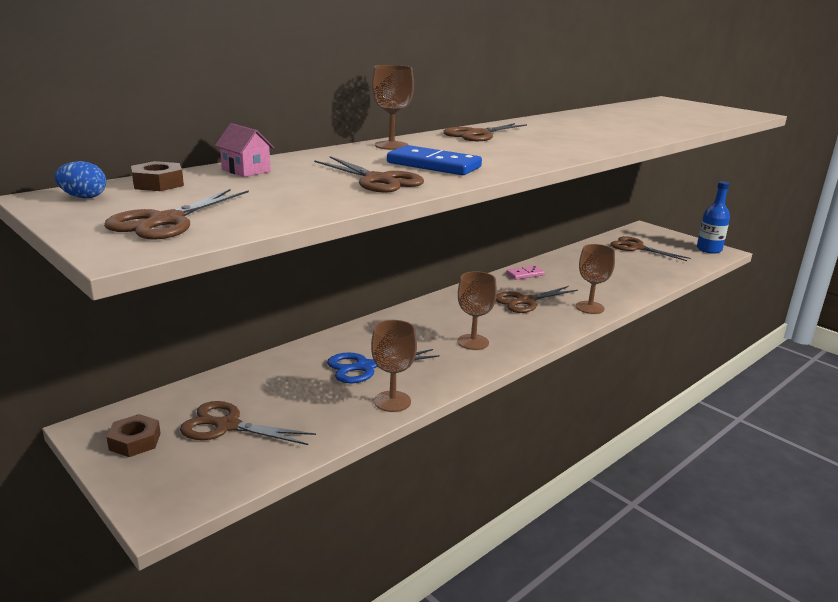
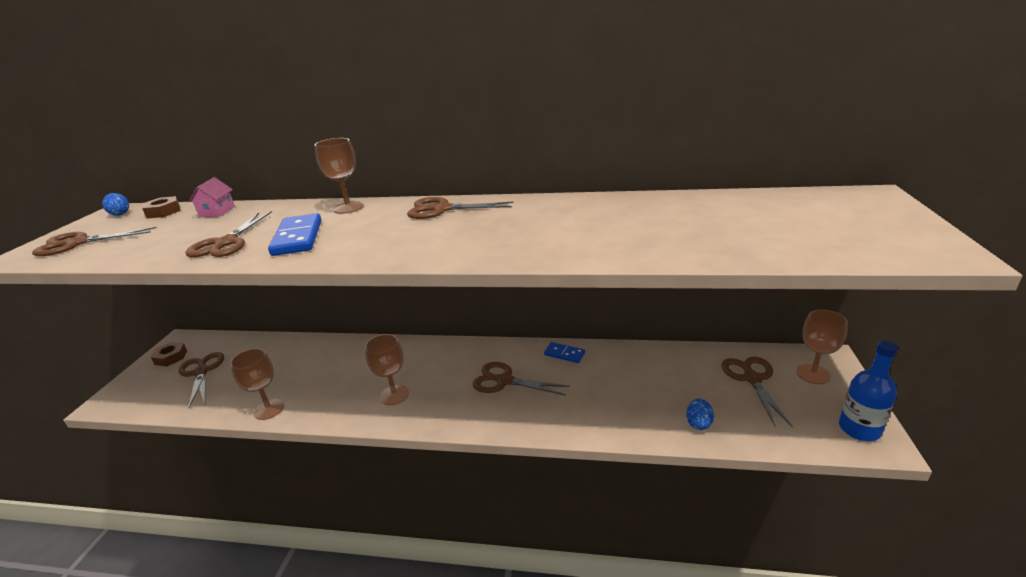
camera: 55 degrees right, 5 degrees up
blue scissors [327,349,440,383] -> none
pink domino [506,266,545,280] -> blue domino [544,342,585,363]
brown goblet [576,244,615,314] -> brown goblet moved to [796,310,848,384]
none -> blue egg [686,398,714,430]

